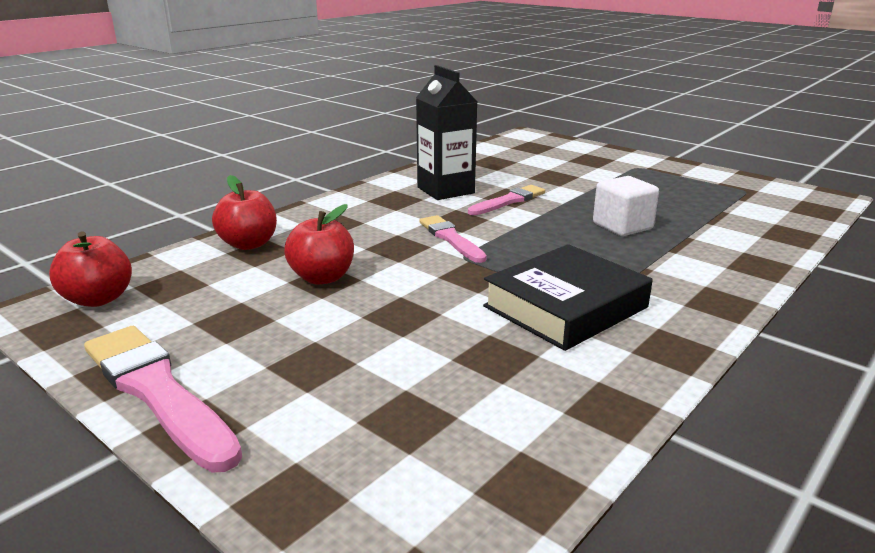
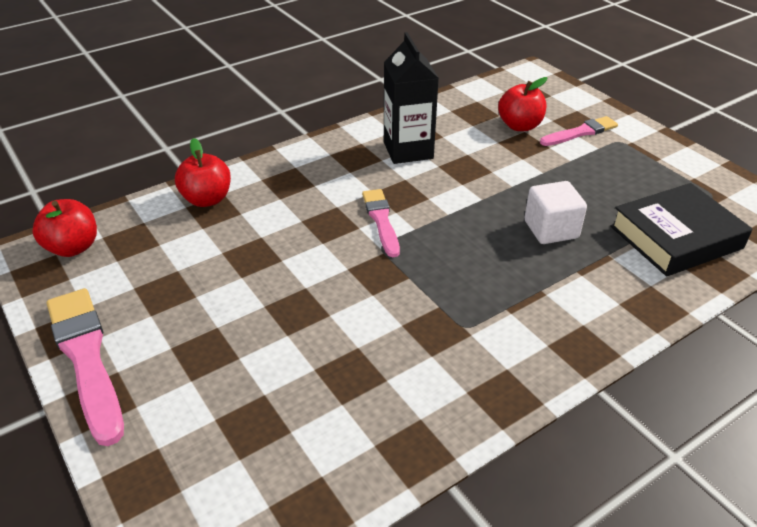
camera: 15 degrees right, 15 degrees up
red apple [285,204,354,285] -> red apple moved to [498,77,547,131]
pink brush [468,185,545,215] -> pink brush moved to [540,116,618,146]
black book [483,244,652,351] -> black book moved to [610,183,752,276]

